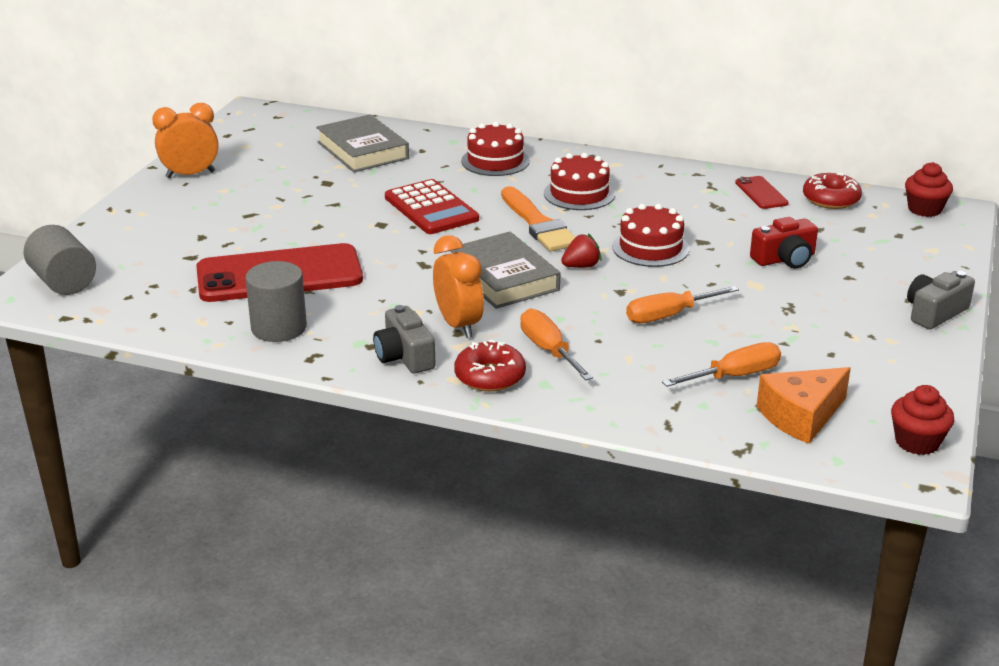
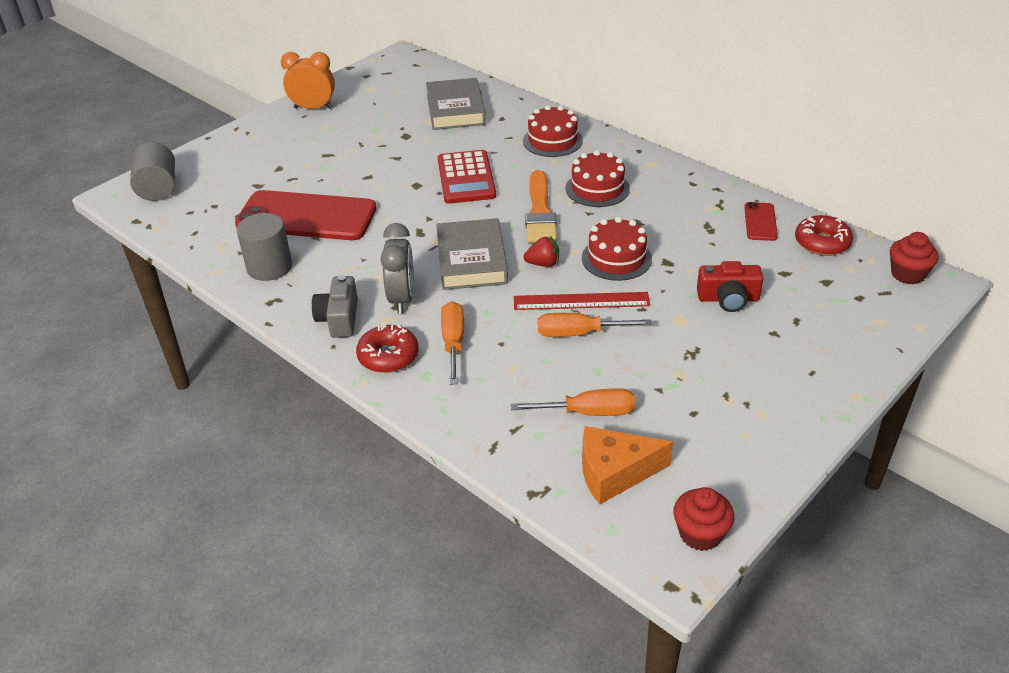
camera: 25 degrees right, 10 degrees up
orange clock [433,235,484,338] -> grey clock [380,223,414,314]
grey camera [907,271,975,329] -> none
none -> red ruler [514,292,650,310]

